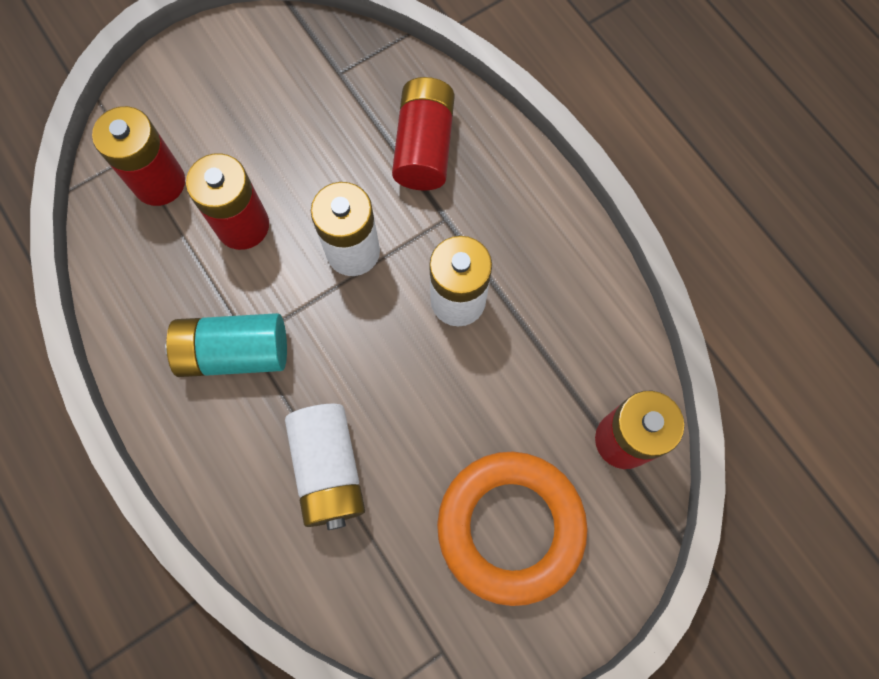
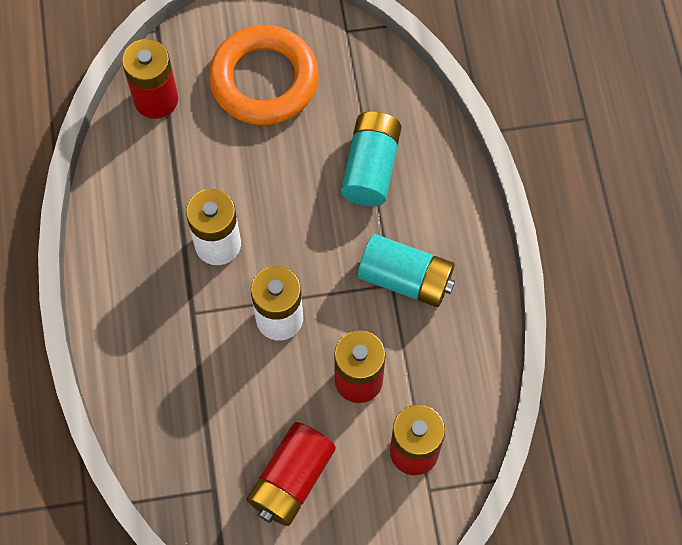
camera: 155 degrees left, 5 degrees down
white battery [285,404,365,530] -> turquoise battery [341,111,402,206]
red battery [392,77,455,191] -> red battery moved to [247,422,336,526]

